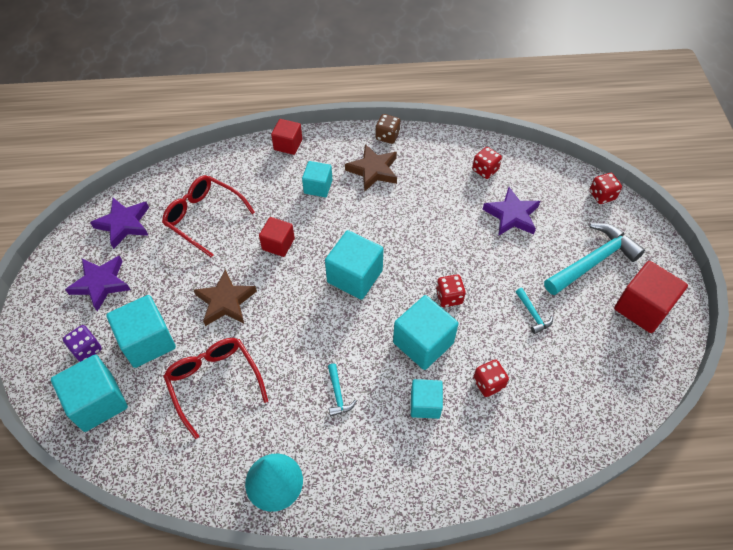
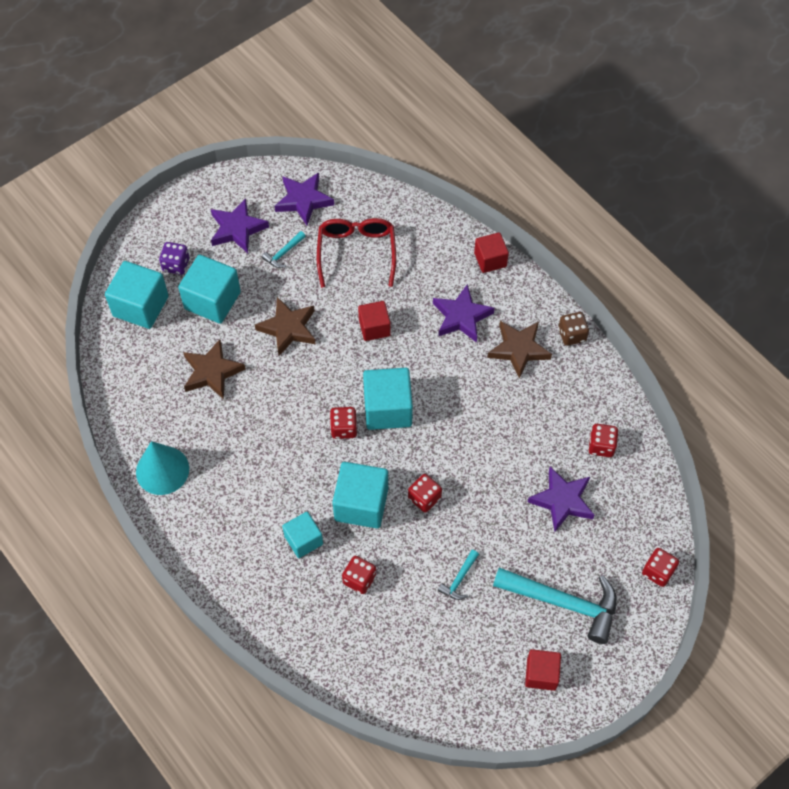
camera: 55 degrees right, 5 degrees up
red glasses [163,338,268,439] -> brown star [183,339,246,399]
turquoise cube [302,161,332,197] -> purple star [433,284,495,343]
turquoise hammer [328,363,357,416] -> turquoise hammer moved to [262,231,306,268]
red cube [614,261,688,333] -> red cube [525,649,561,691], size x0.62
none -> red dice [330,407,357,439]

